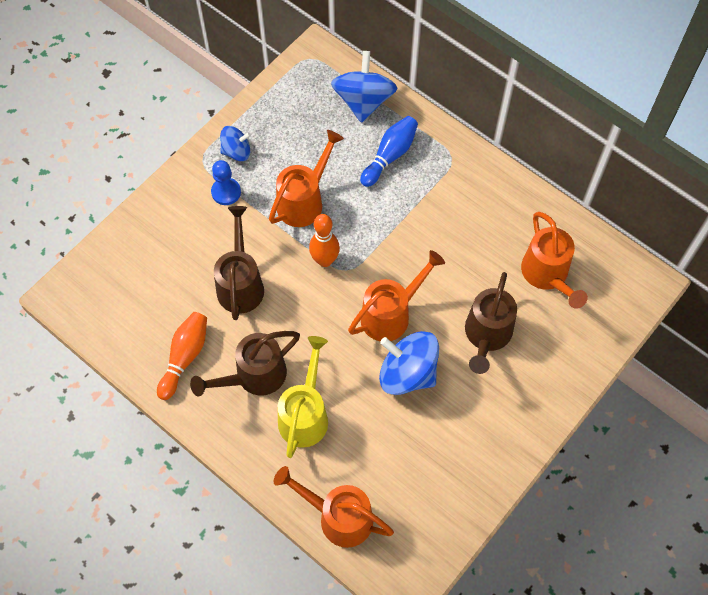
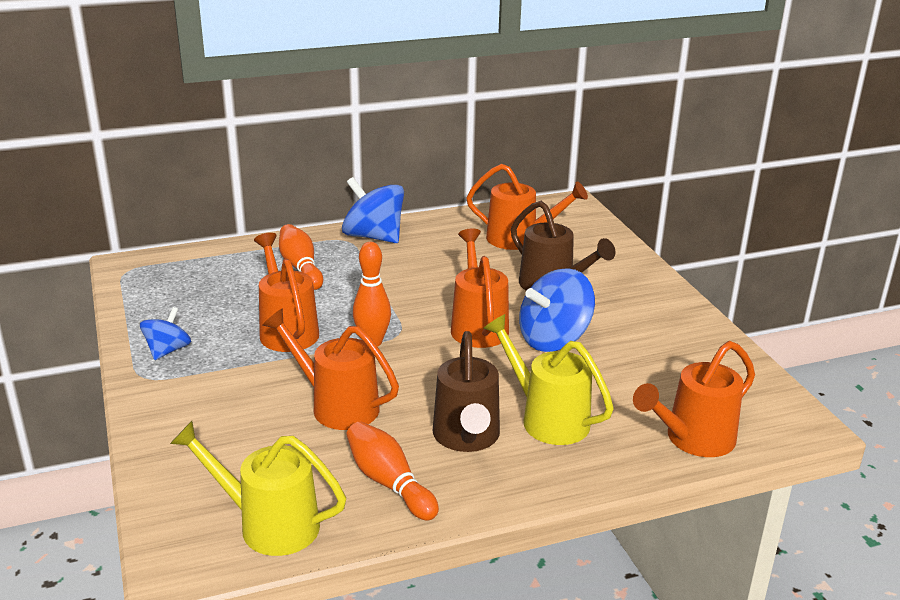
camera: 60 degrees left, 35 degrees down
blue pawn [211,160,241,205] -> none
brown watering can [214,206,264,320] -> orange watering can [262,308,399,430]
blue spinning top [331,51,397,123] -> blue spinning top moved to [342,177,404,243]
blue bowling pin [360,116,418,187] -> orange bowling pin [279,224,323,290]
none -> yellow watering can [170,421,346,556]

